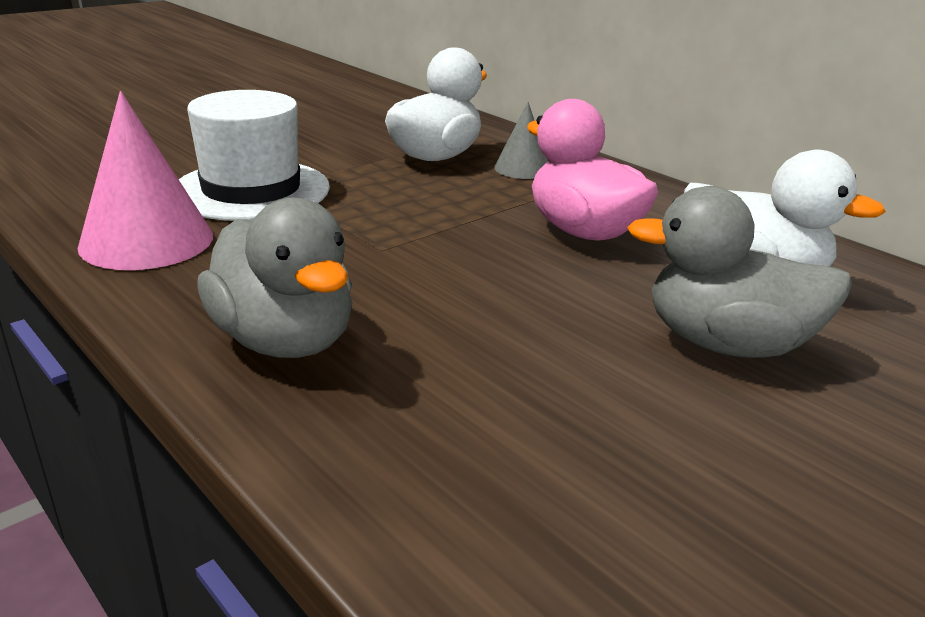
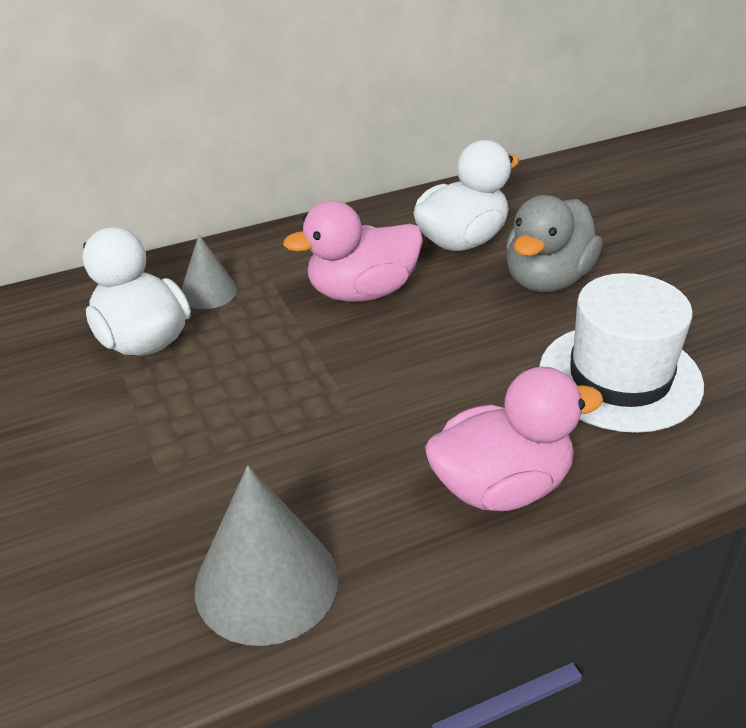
camera: 70 degrees left, 10 degrees up
pink cone [78,91,213,270] -> grey cone [195,465,338,646]
white hat [179,90,330,221] -> white hat moved to [539,273,704,433]
grey duck [197,198,352,358] -> pink duck [425,367,603,511]

